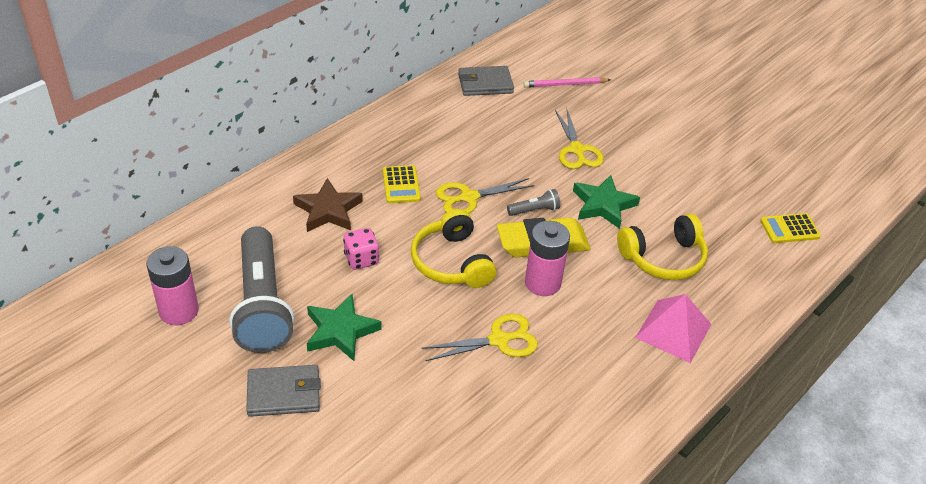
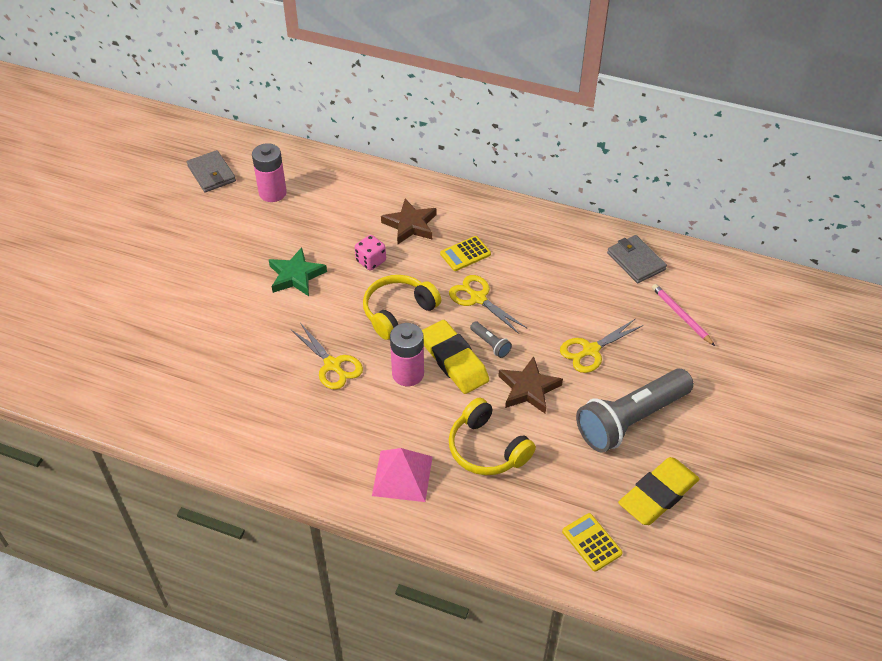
camera: 70 degrees right, 5 degrees up
grey flashlight [229,226,295,353] -> grey flashlight moved to [576,369,694,453]
grey wallet [246,365,321,417] -> grey wallet moved to [187,150,236,192]
green star [573,175,640,229] -> brown star [498,356,563,414]
none -> yellow eraser [618,457,699,525]

